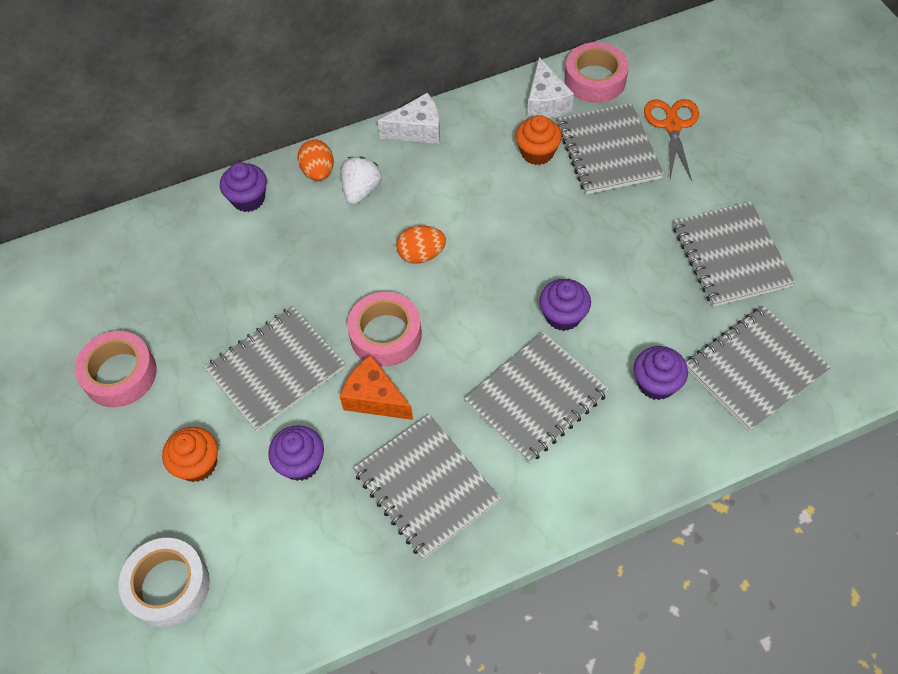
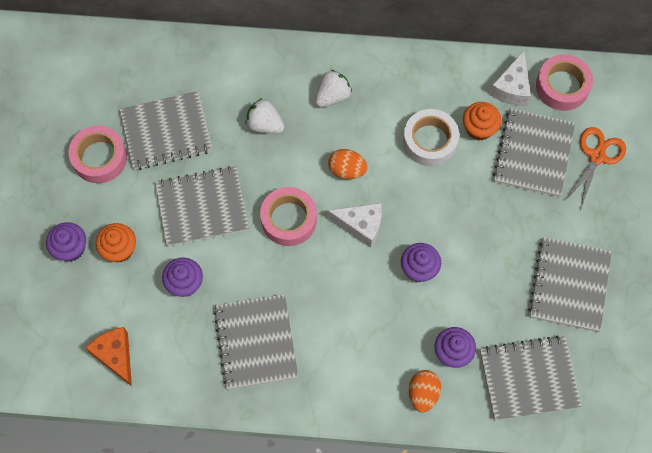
camera: 25 degrees right, 10 degrees up
white tape [119,538,210,628] -> white tape moved to [403,109,459,166]
purple cupcake [220,162,267,212] -> purple cupcake moved to [46,222,86,262]
orange egg [297,139,334,181] -> orange egg moved to [409,370,441,412]
orange cheese [340,355,413,420] -> orange cheese moved to [86,327,132,386]
white cheese [378,93,440,144] -> white cheese moved to [328,203,382,248]
grey notebook [464,332,609,463] -> grey notebook moved to [120,91,213,170]
none -> white strawberry [245,98,284,134]

